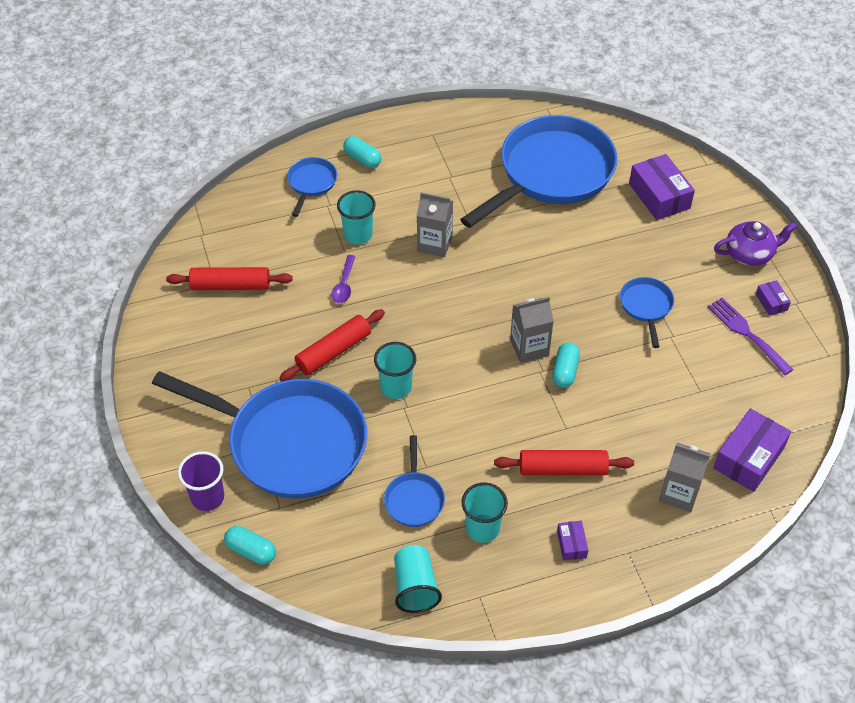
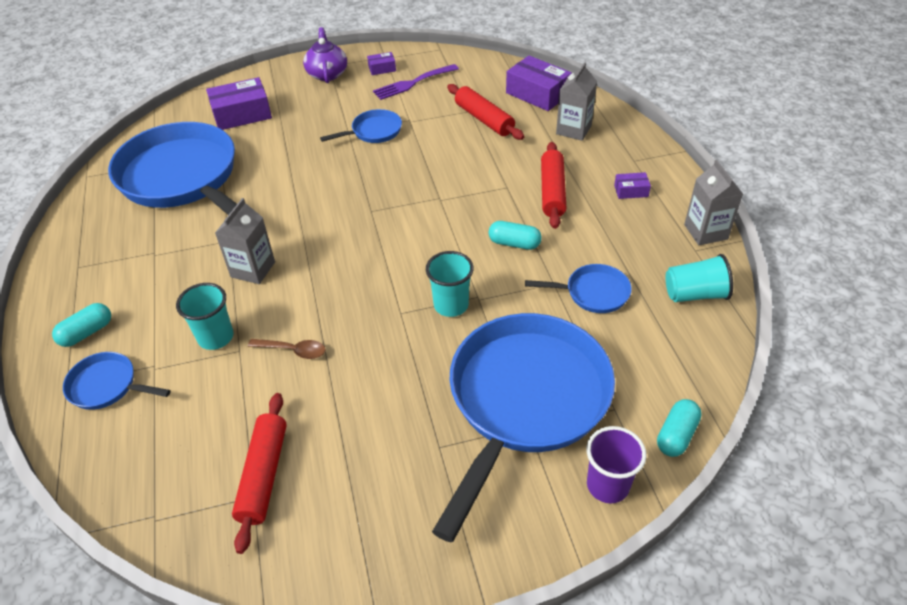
camera: 85 degrees left, 5 degrees down
red rolling pin [279,309,385,381] -> red rolling pin moved to [447,84,524,140]
purple spoon [331,255,356,303] -> brown spoon [248,339,325,359]
turquoise cup [462,482,508,543] -> none
grey carton [510,297,554,363] -> grey carton moved to [684,160,743,245]
turquoise capsule [552,342,580,388] -> turquoise capsule moved to [488,221,542,250]
blue pan [620,277,674,348] -> blue pan turned 150 degrees clockwise [320,109,402,143]

